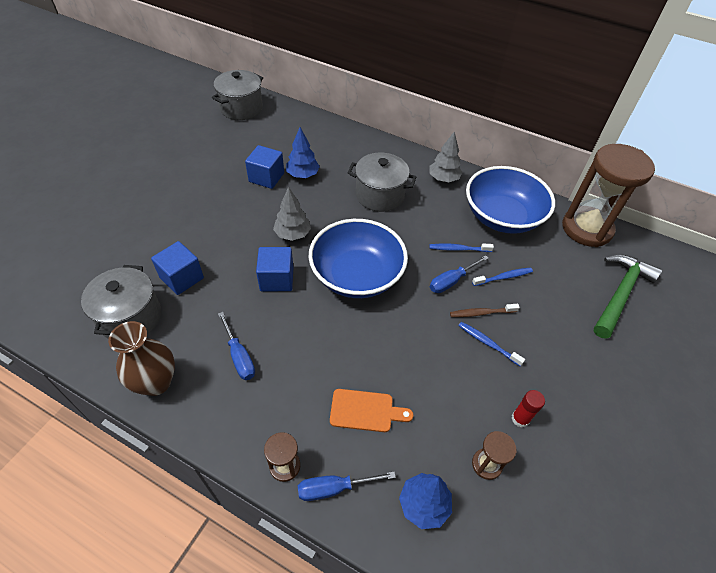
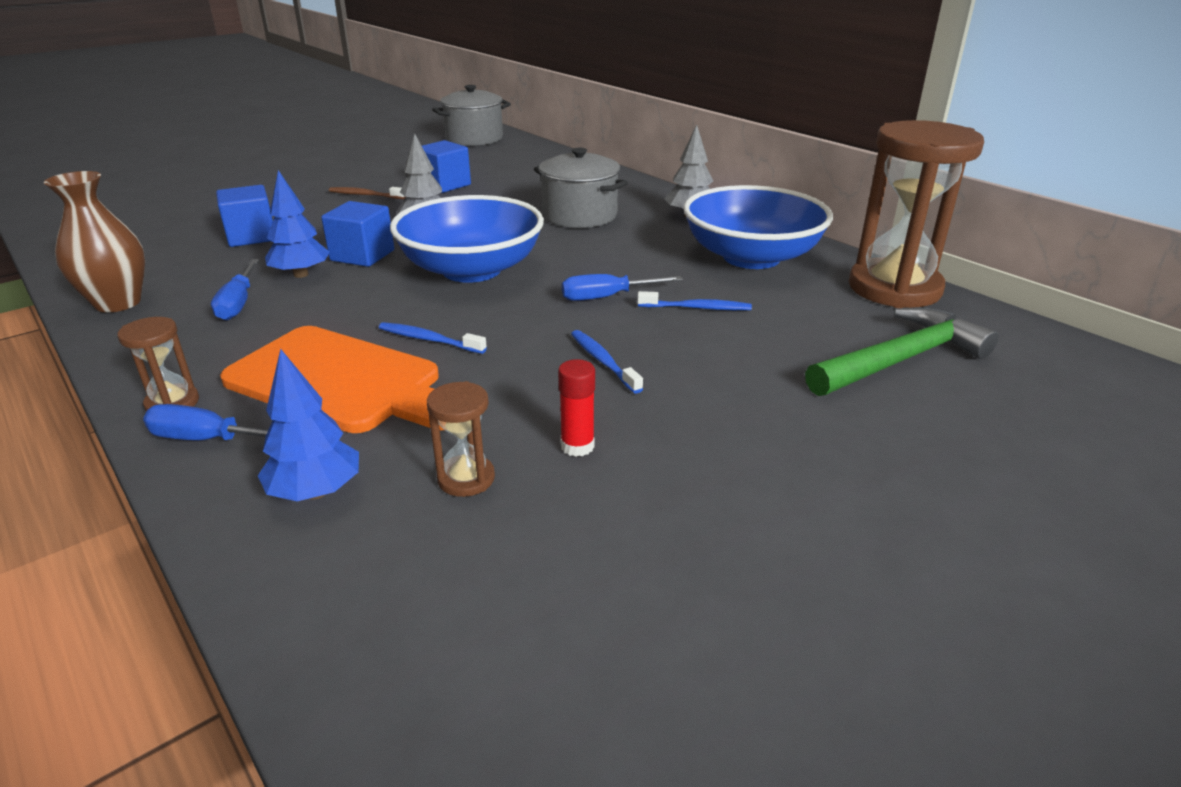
camera: 25 degrees right, 20 degrees down
grey pot [81,265,161,339] -> none
blue tree [286,127,320,178] -> blue tree moved to [265,170,330,278]
orange cutting board [330,389,413,432] -> orange cutting board [220,326,444,433], size x1.90
blue toothbrush [429,244,494,252] -> blue toothbrush moved to [379,322,487,354]
brown toothbrush [450,304,520,317] -> brown toothbrush moved to [329,187,405,199]

